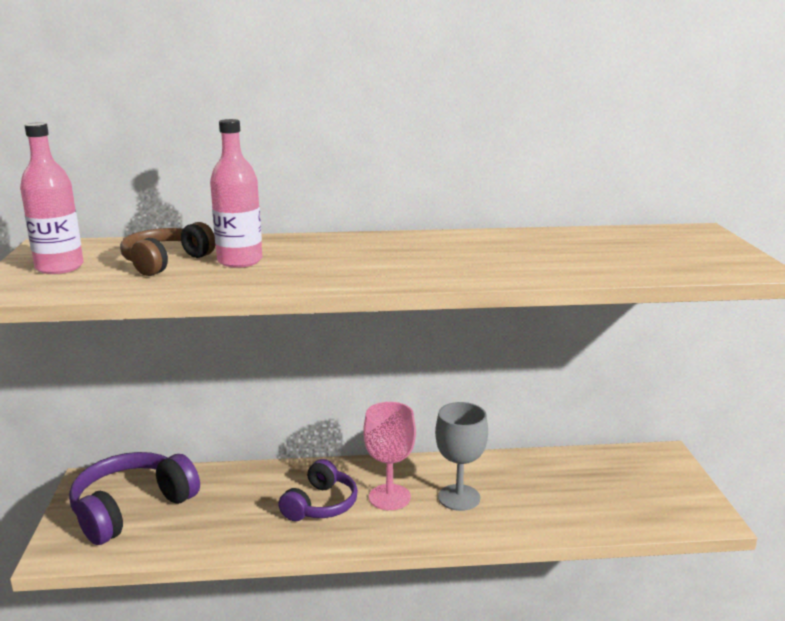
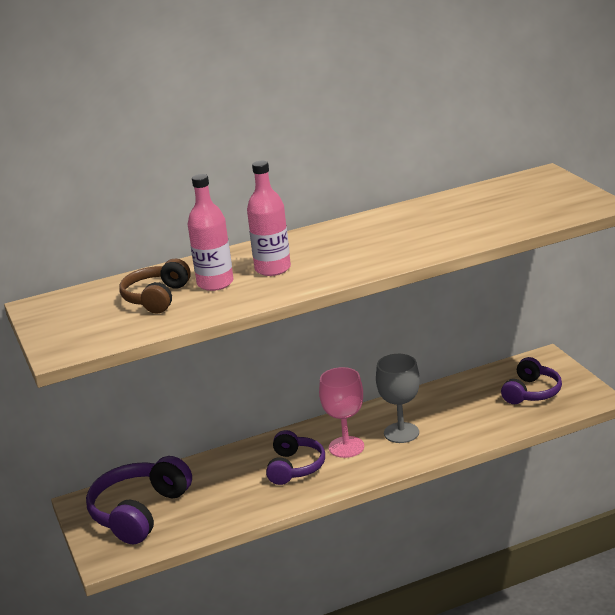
camera: 15 degrees left, 5 degrees up
pink bottle [20,122,84,274] -> pink bottle moved to [247,161,291,276]
none -> purple headphones [501,357,562,404]

